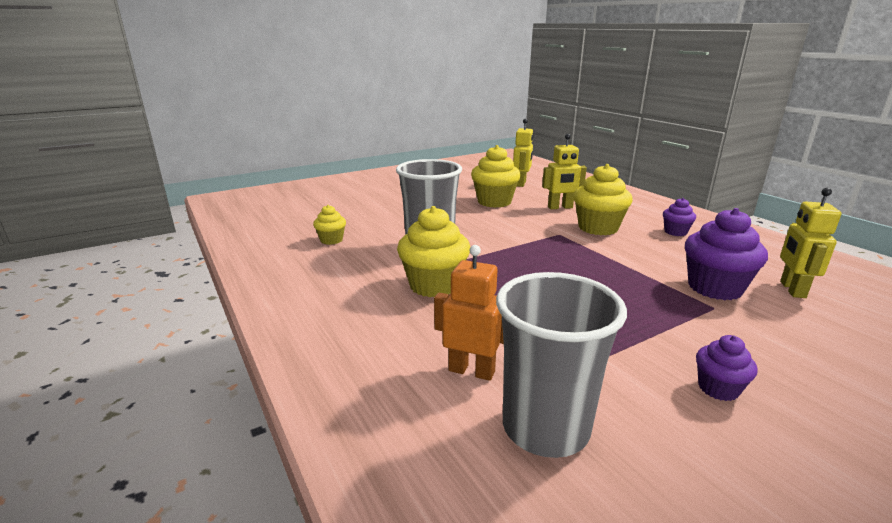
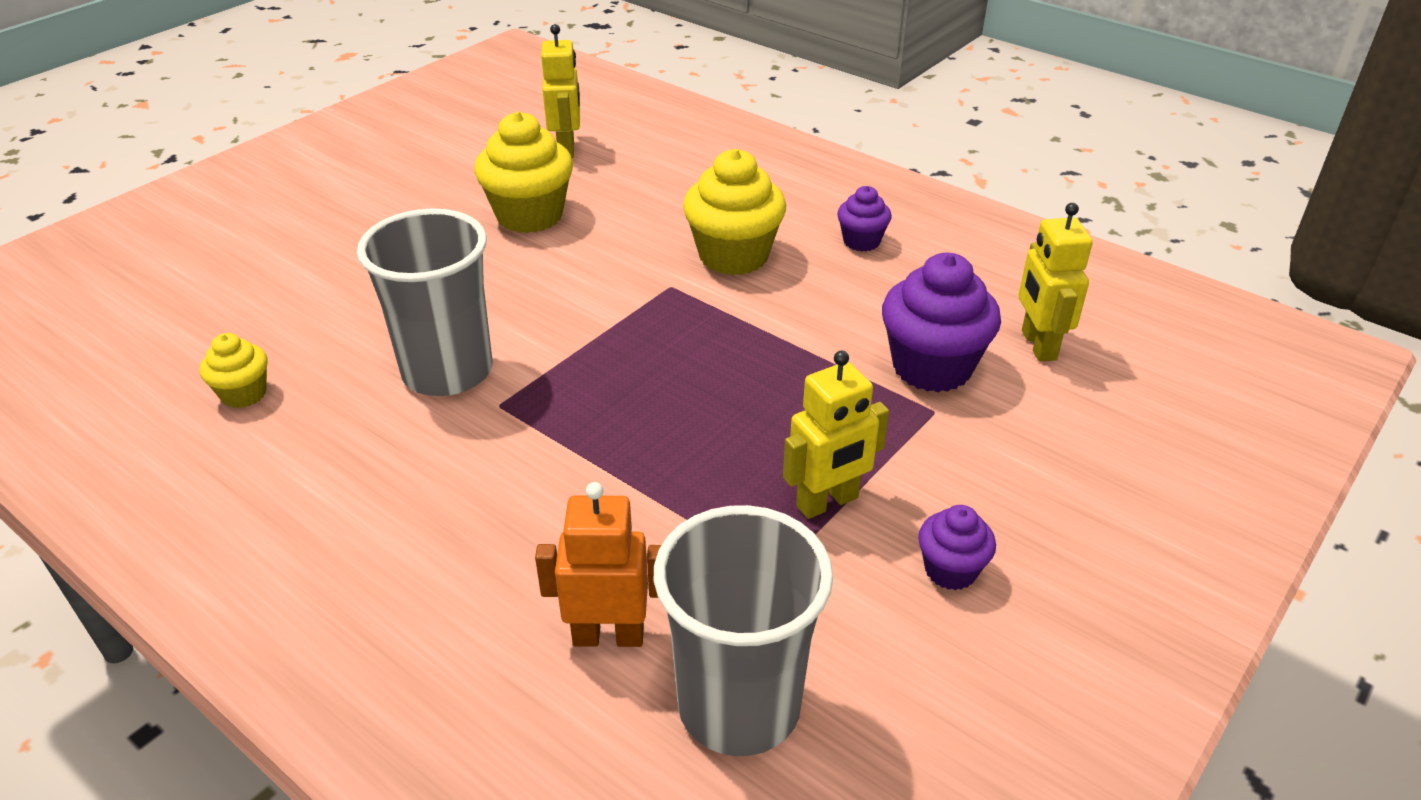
camera: 20 degrees left, 15 degrees up
yellow cupcake [397,206,470,297] -> none
yellow robot [542,134,587,209] -> yellow robot moved to [783,351,889,519]

